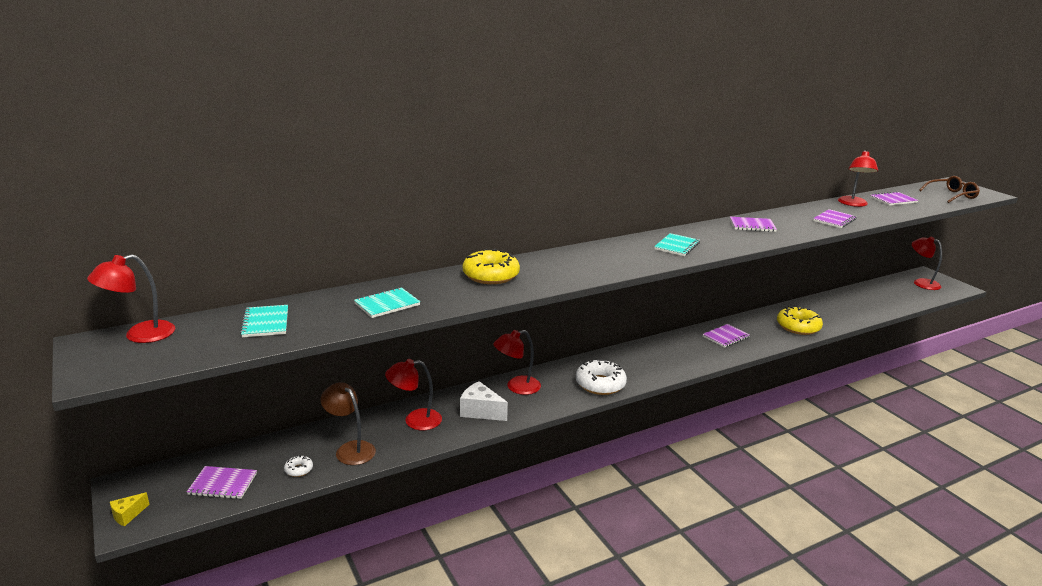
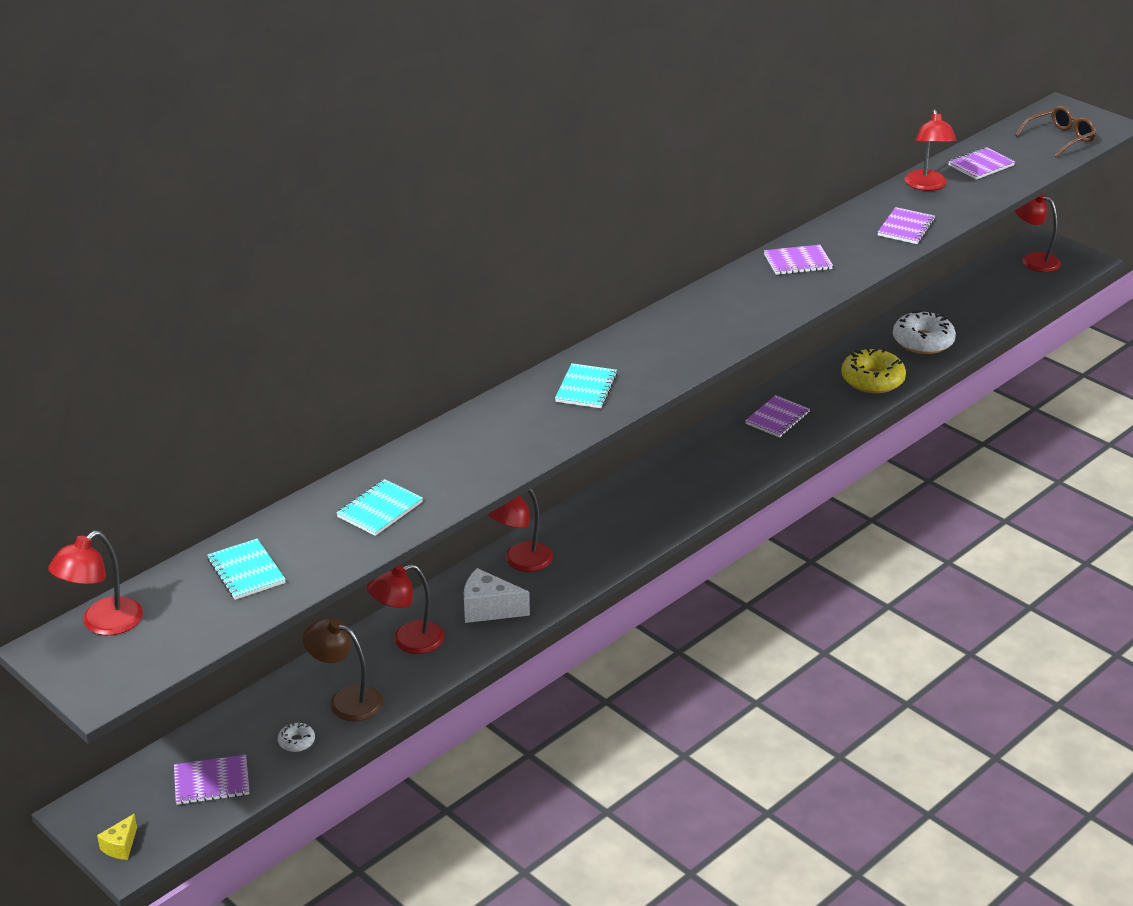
camera: 15 degrees left, 10 degrees up
yellow donut [463,249,520,284] -> none
white donut [576,359,627,395] -> white donut moved to [893,310,956,354]
turquoise notebook [654,233,700,256] -> turquoise notebook moved to [555,363,617,408]

